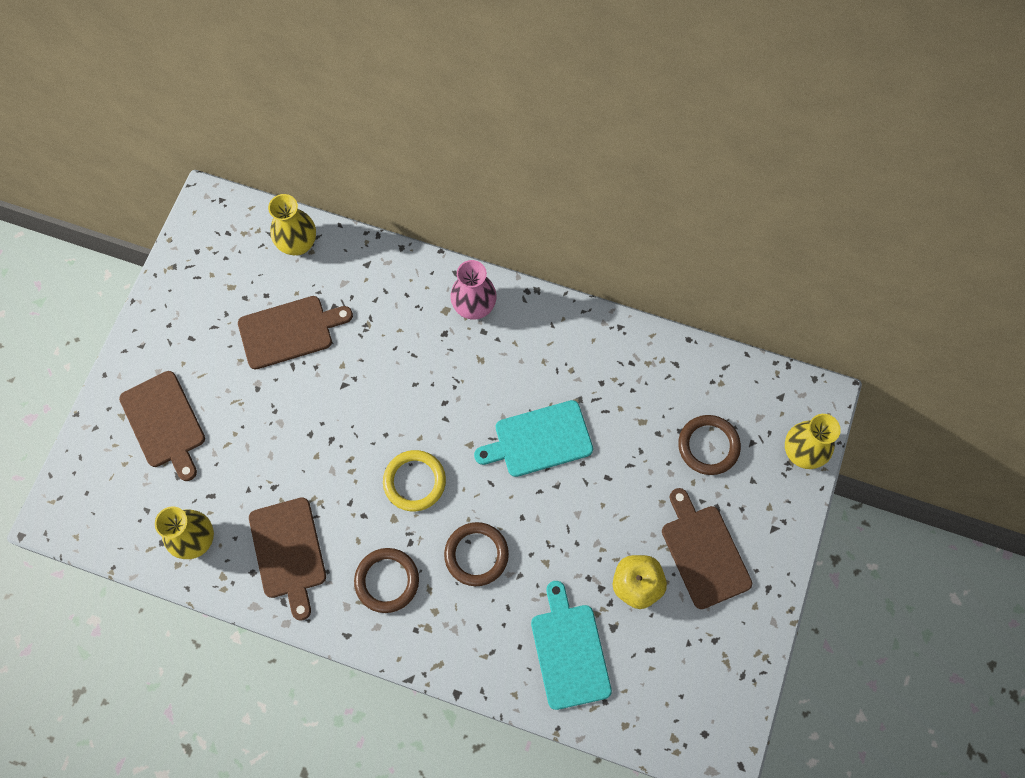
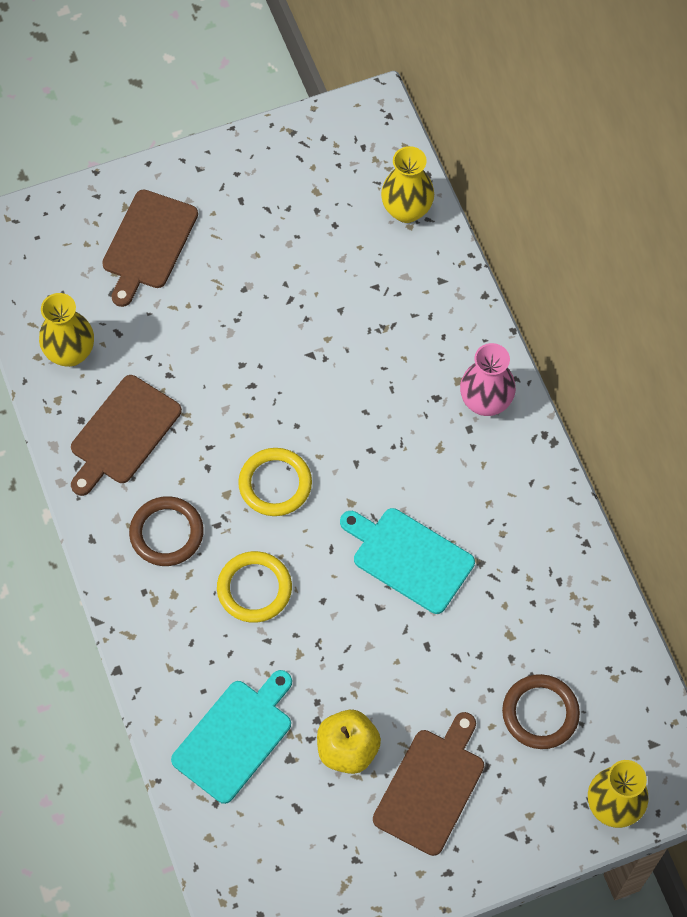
camera: 50 degrees right, 5 degrees down
brown cutting board [238,296,353,370] -> none
brown ring [444,522,509,586] -> yellow ring [217,551,292,623]

